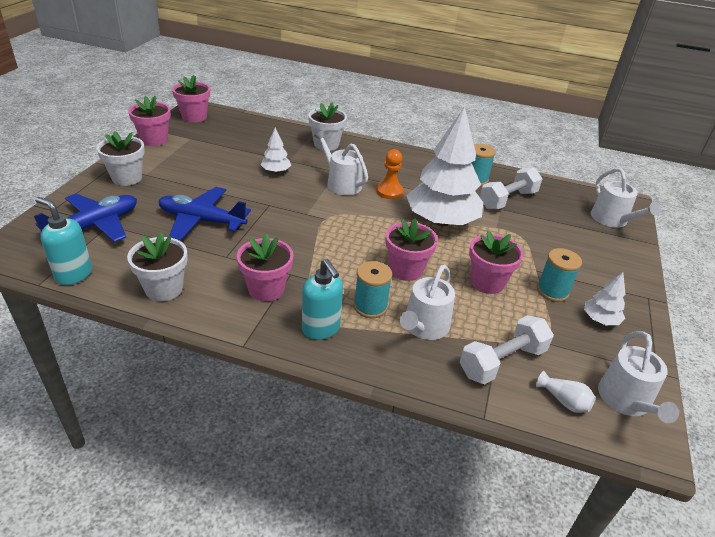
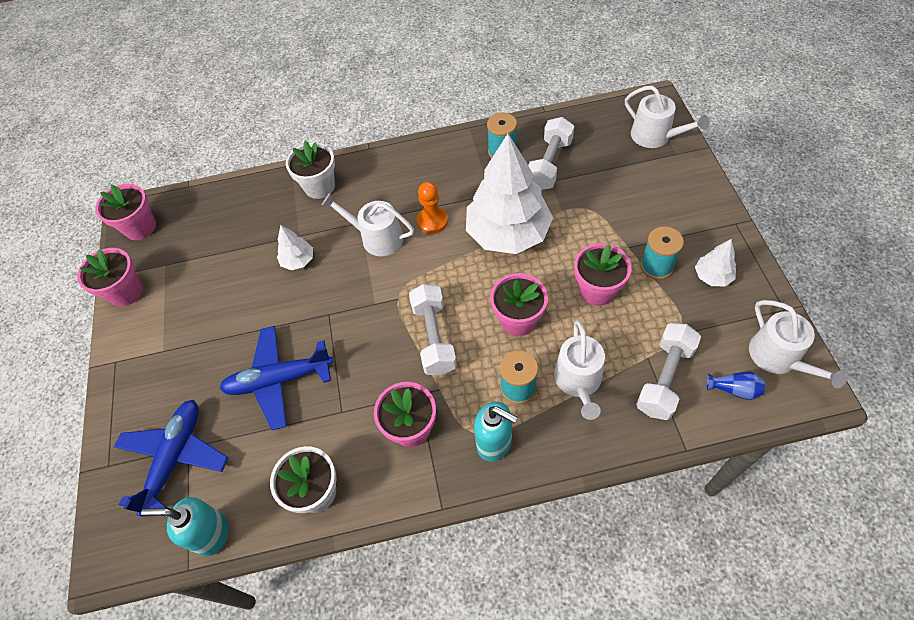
camera: 20 degrees left, 20 degrees up
white flower pot [96,131,145,186] -> none
white vase [536,371,596,413] -> blue vase [707,371,765,400]
none -> white dumbbell [409,284,457,375]

